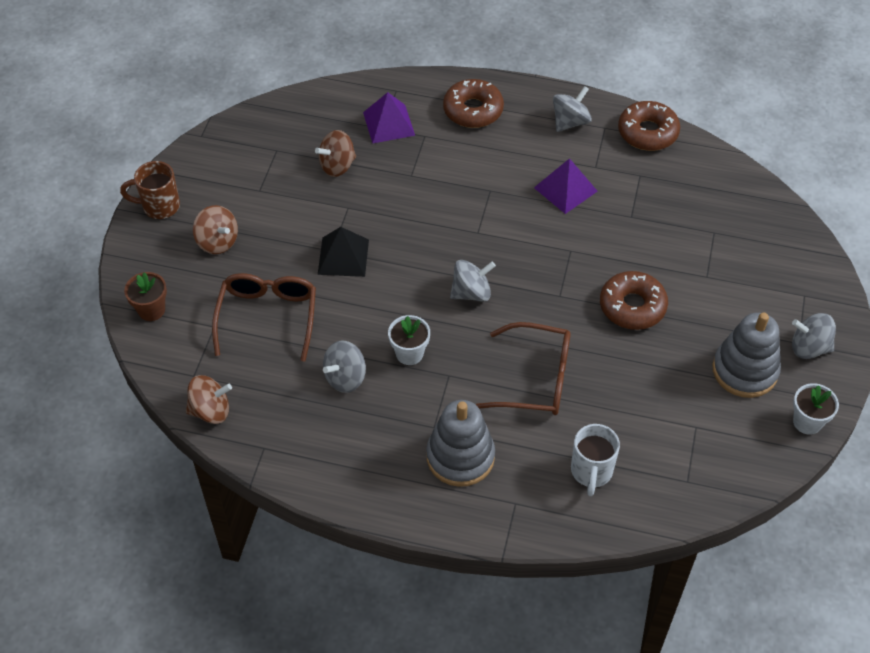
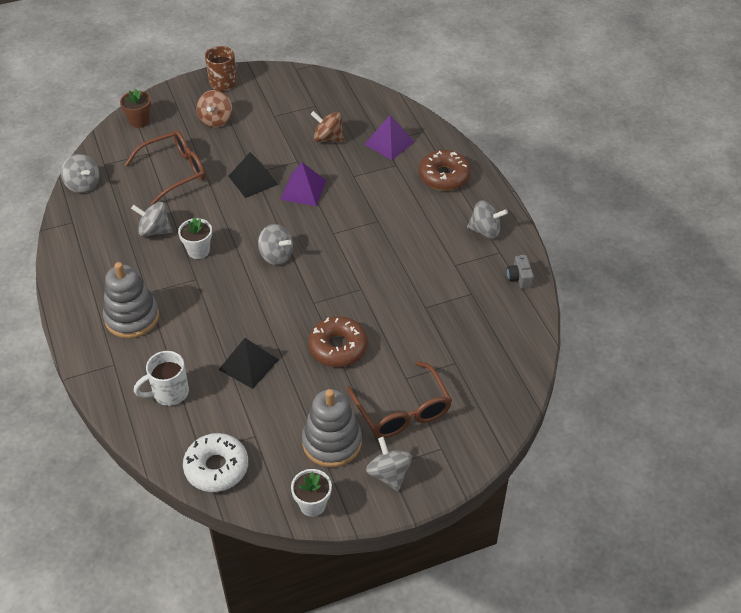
camera: 55 degrees right, 5 degrees down
brown spinning top [186,375,232,424] -> grey spinning top [61,154,99,193]
brown glasses [476,322,571,415] -> brown glasses moved to [347,361,452,438]
purple pyramid [534,158,598,214] -> purple pyramid moved to [280,162,326,206]
brown donut [618,101,680,151] -> grey camera [506,255,534,289]
none -> white donut [183,433,248,492]
none -> black pyramid [218,338,279,389]

